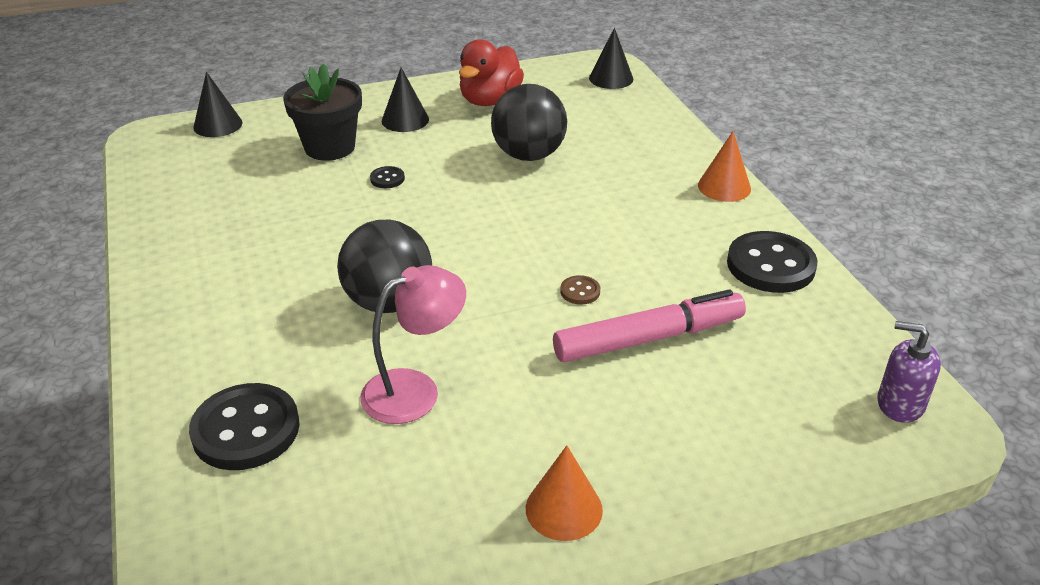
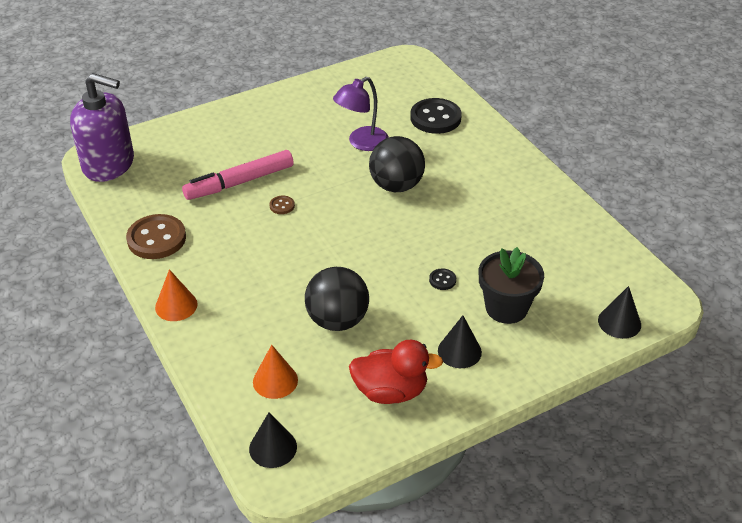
camera: 170 degrees right, 5 degrees up
pink lamp [360,265,466,424] -> purple lamp [333,77,389,151]
red duck [459,39,524,106] -> red duck turned 75 degrees clockwise [349,340,443,404]
orange cone [526,445,603,541] -> orange cone moved to [253,345,298,399]
black button [727,231,817,293] -> brown button [126,214,186,259]
purple soap dispenser [877,321,941,423] -> purple soap dispenser [70,73,134,182], size x2.01

